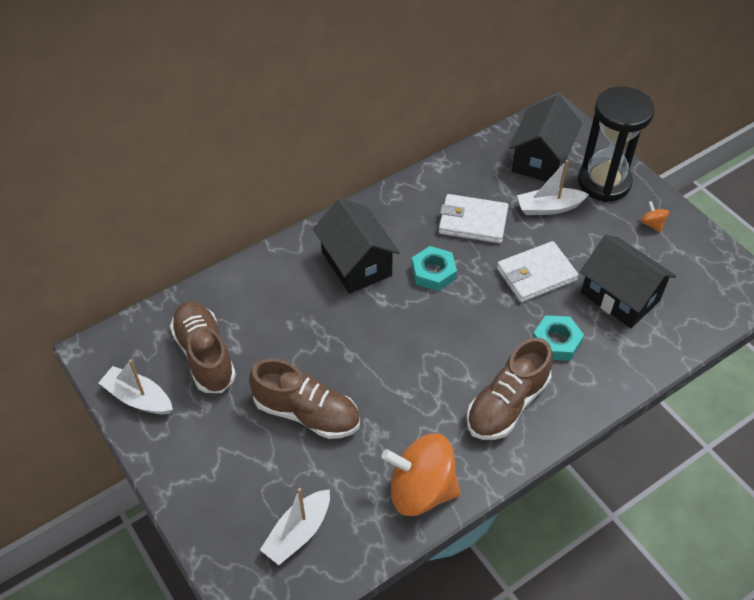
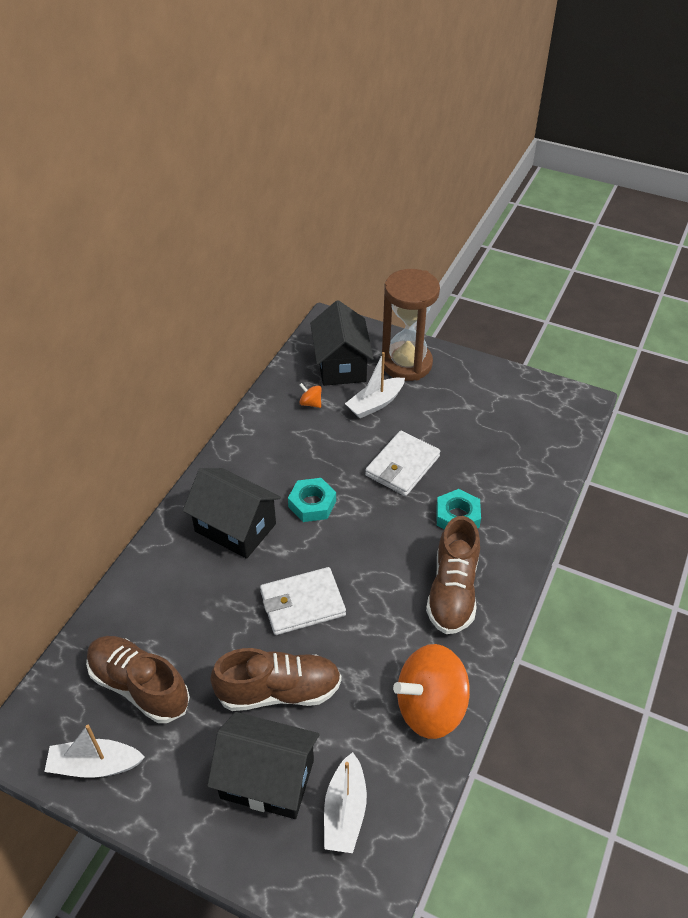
camera: 30 degrees left, 5 degrees down
white wallet [439,194,508,243] -> white wallet moved to [260,567,346,635]
black hourglass [578,87,654,202] -> brown hourglass [382,269,440,381]
black house [580,235,676,328] -> black house moved to [207,712,319,819]
orange spinning top [641,201,669,232] -> orange spinning top moved to [299,383,321,408]

